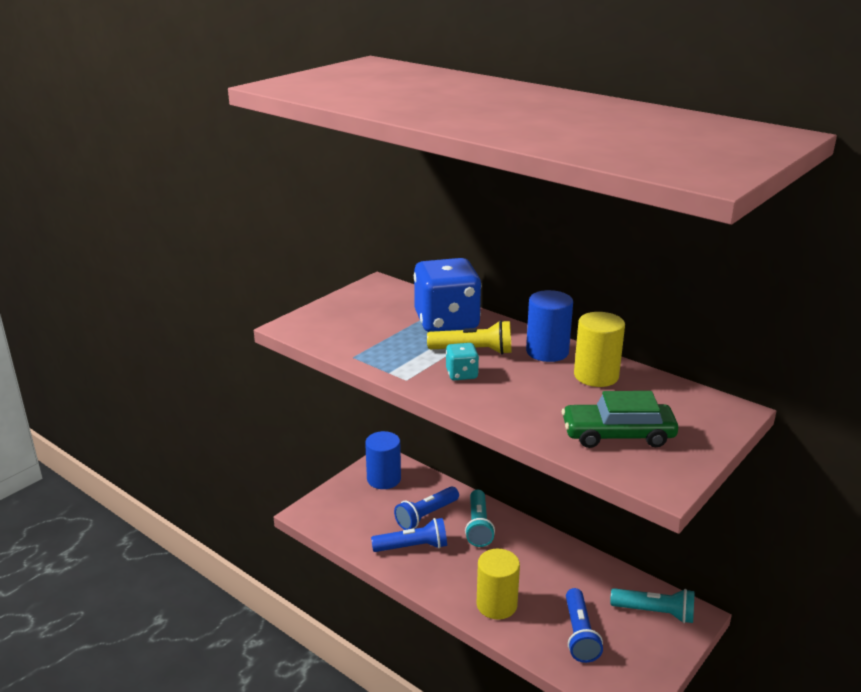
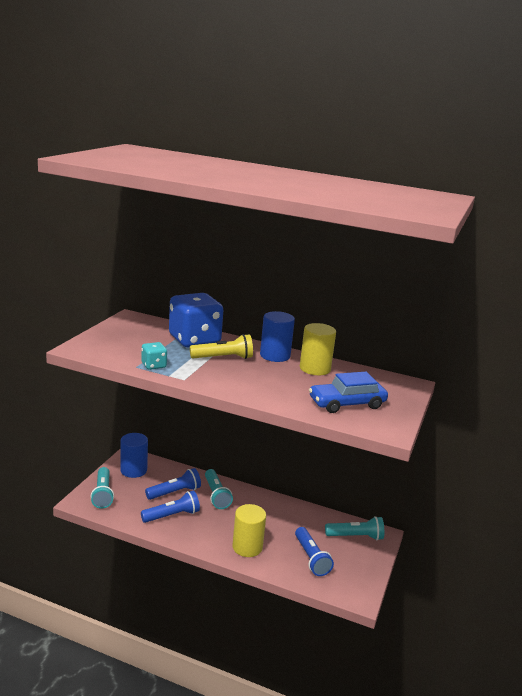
camera: 20 degrees left, 5 degrees down
blue flashlight [394,486,459,530] -> blue flashlight turned 150 degrees counterclockwise [145,468,201,500]
turquoise dice [446,343,479,380] -> turquoise dice moved to [141,342,167,370]
green car [562,391,678,448] -> blue car [309,372,388,413]
none -> turquoise flashlight [91,467,114,509]

